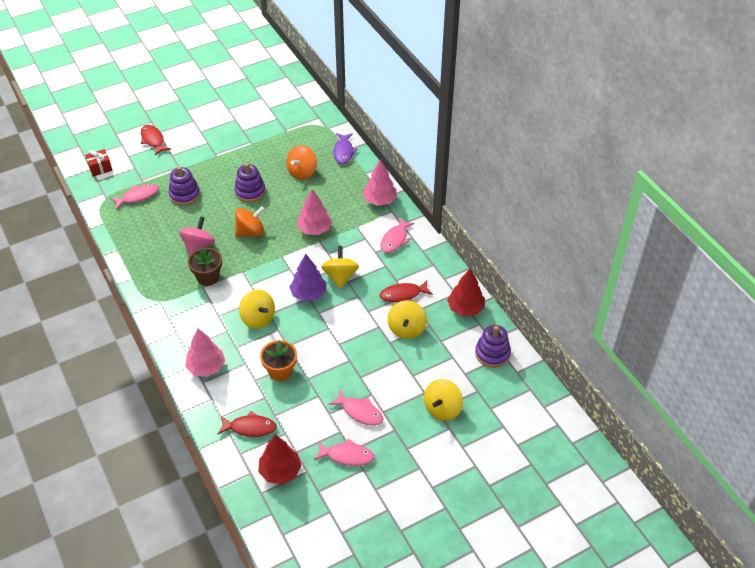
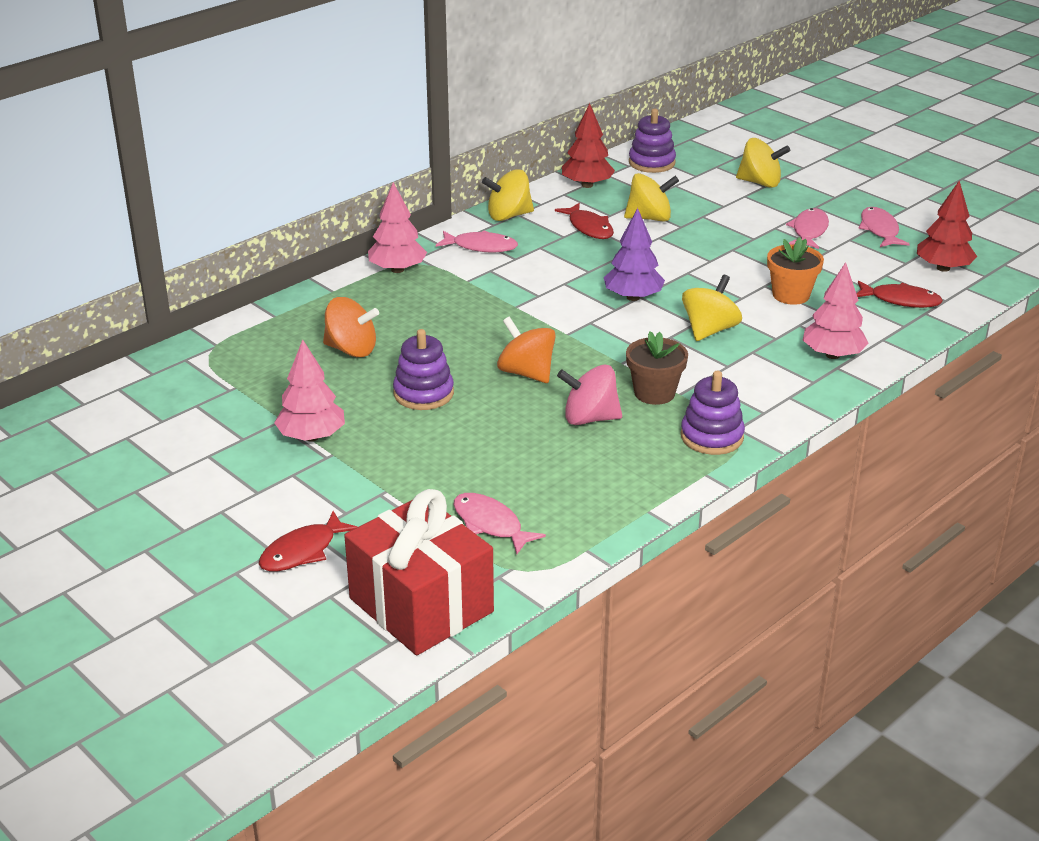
camera: 105 degrees left, 15 degrees down
red gift [85,149,112,177] -> red gift [344,489,494,655], size x2.28
purple stacking toy [169,166,200,206] -> purple stacking toy moved to [681,371,745,455]
red fish [217,411,277,437] -> red fish turned 120 degrees clockwise [856,281,943,308]
pink tree [297,189,332,235] -> pink tree moved to [274,340,345,441]
yellow spinning top [321,246,359,289] -> yellow spinning top moved to [482,169,534,221]
purple fish [333,133,357,164] -> none

